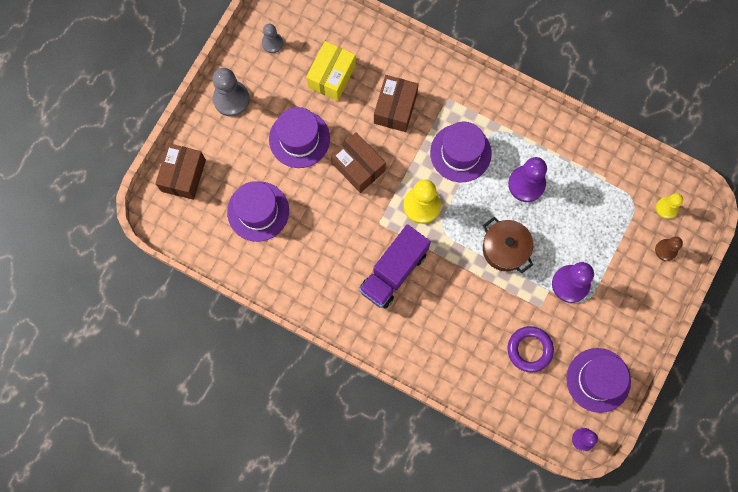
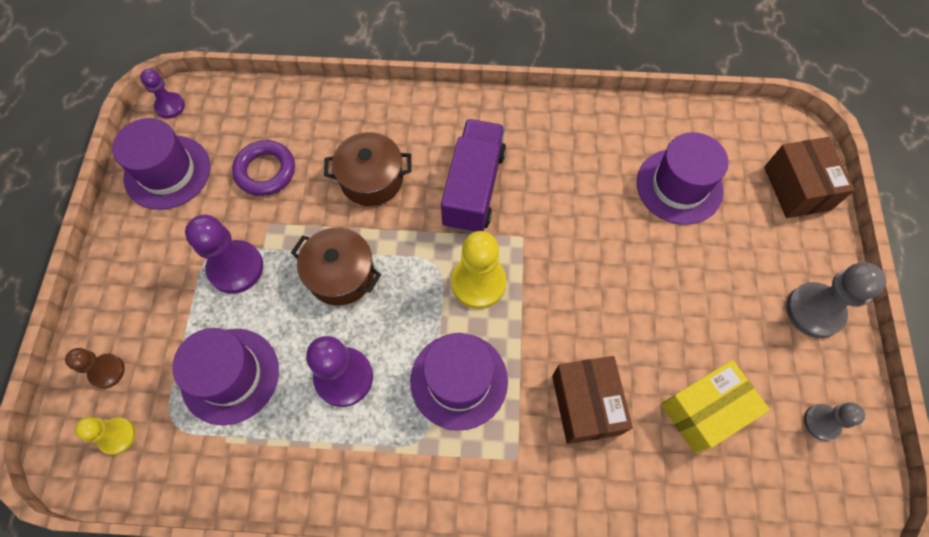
camera: 155 degrees right, 10 degrees down
purple hat [269,107,330,168] -> purple hat moved to [172,328,279,425]
yellow box [306,41,356,101] -> yellow box turned 60 degrees clockwise [661,360,770,453]
brown box [331,132,386,193] -> none
none -> brown pot [324,132,412,206]

